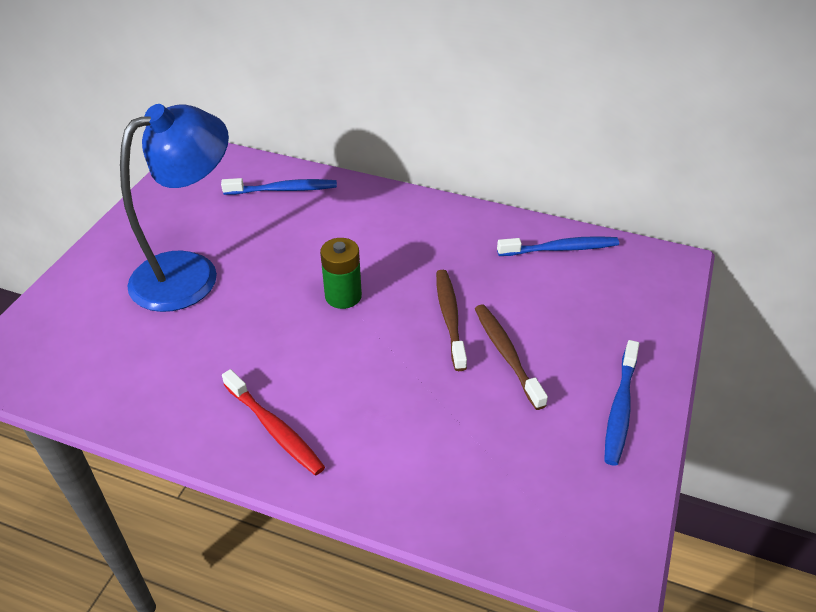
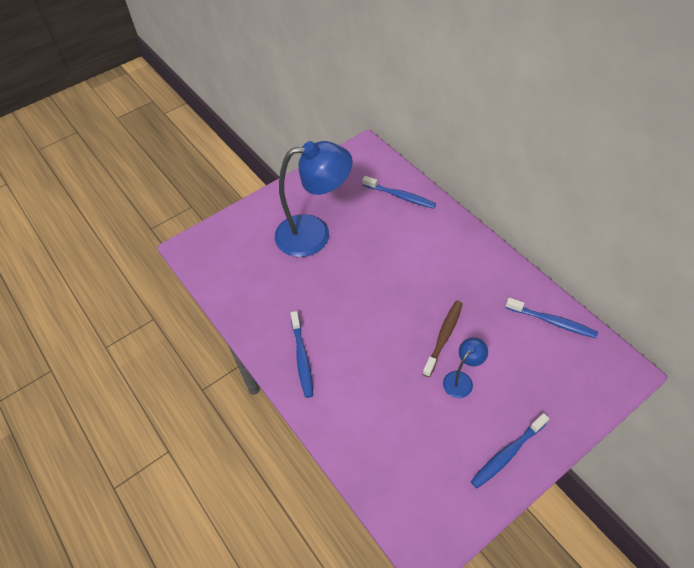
camera: 35 degrees right, 10 degrees up
red toothbrush [222,369,325,476] -> blue toothbrush [291,311,313,398]
green battery [320,238,362,309] -> none
brown toothbrush [475,304,548,410] -> blue lamp [443,337,488,398]

